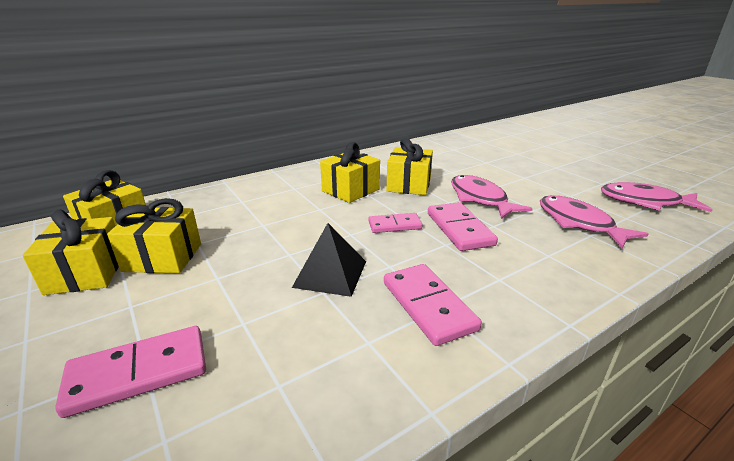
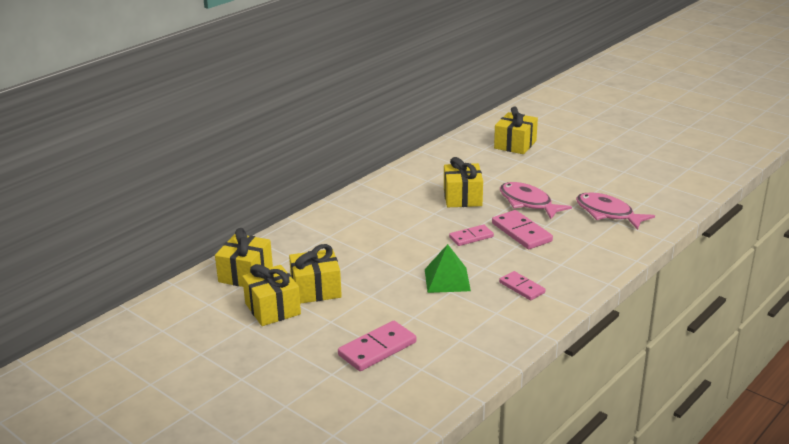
camera: 15 degrees left, 0 degrees up
black pyramid [292,223,366,297] -> green pyramid [425,244,471,293]
yellow gift [320,142,380,203] -> yellow gift moved to [494,106,538,154]
pink domino [384,264,482,346] -> pink domino [499,271,546,300], size x0.65
pink fish [601,182,712,212] -> none

